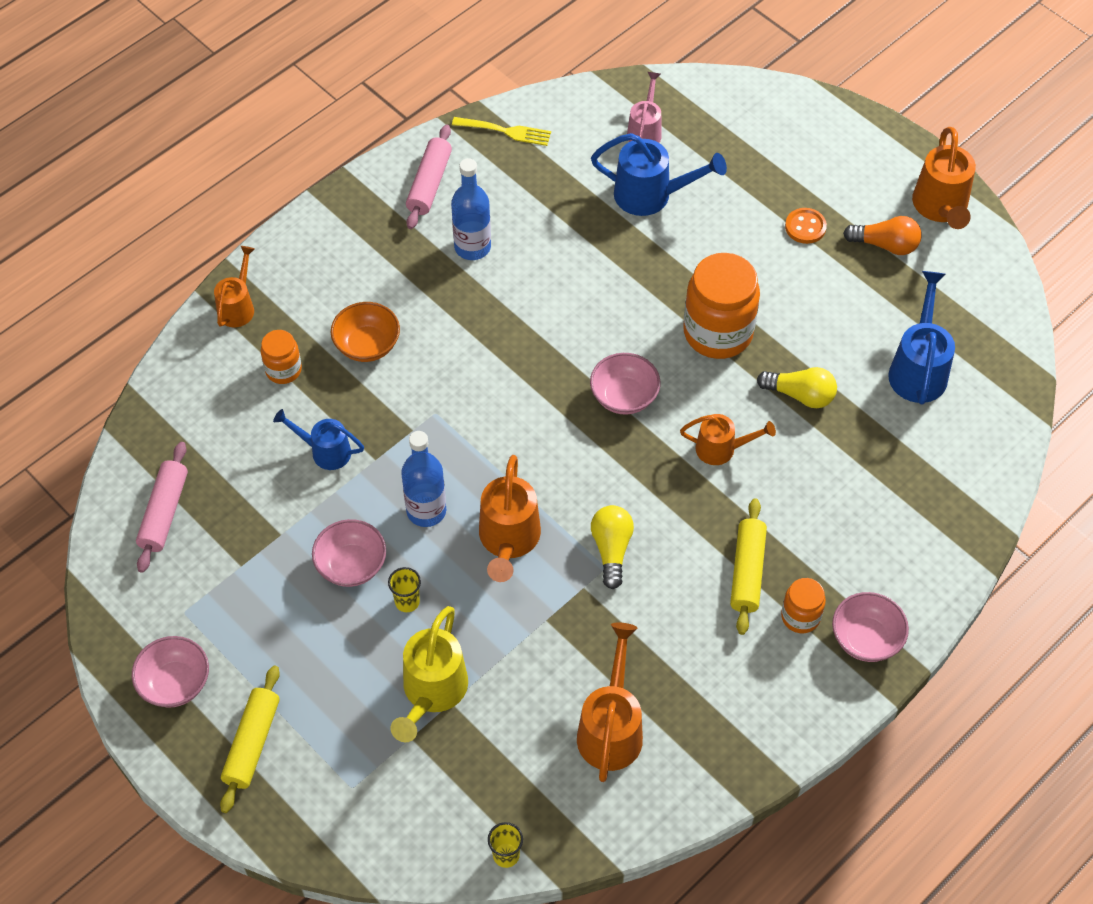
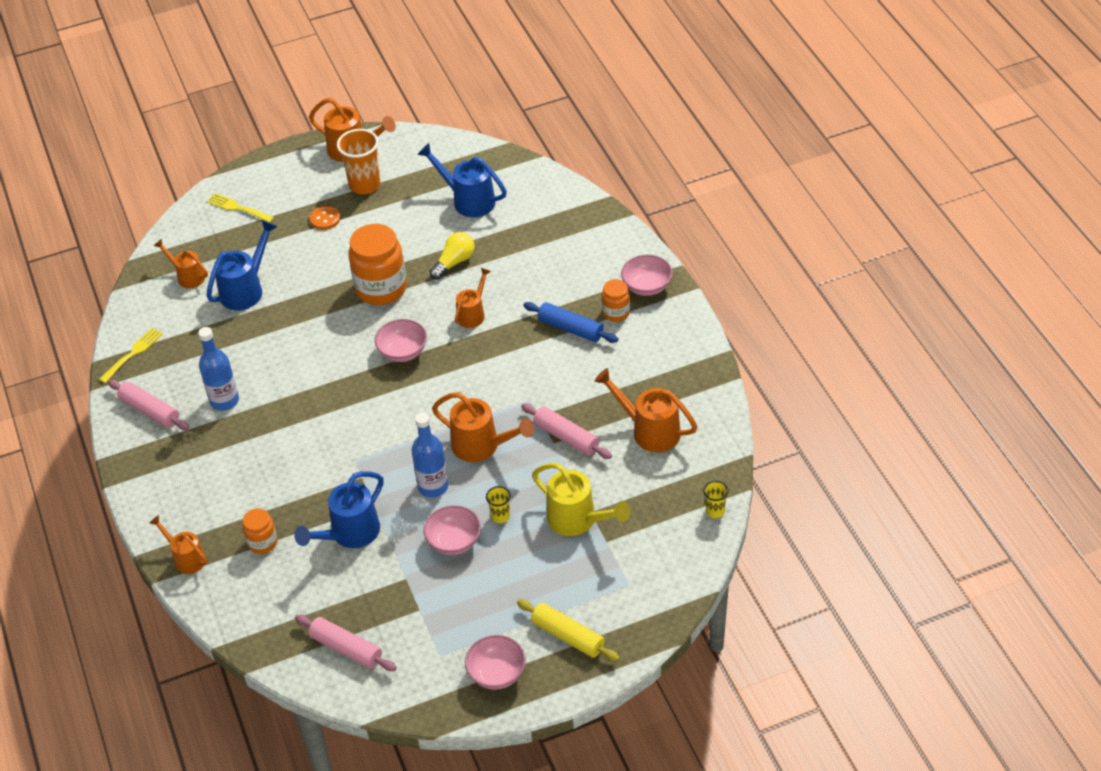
camera: 65 degrees left, 10 degrees down
blue watering can [273,409,364,470] -> blue watering can [294,471,384,548], size x1.57
orange bowl [331,302,400,362] -> none
yellow light bulb [591,505,634,589] -> none
pink watering can [627,72,662,143] -> orange watering can [154,239,208,288]
yellow rolling pin [730,498,767,635] -> blue rolling pin [523,302,618,343]
orange light bulb [843,216,922,255] -> orange cup [337,129,380,194]
none -> yellow fork [207,193,274,222]
none -> pink rolling pin [521,403,612,459]

